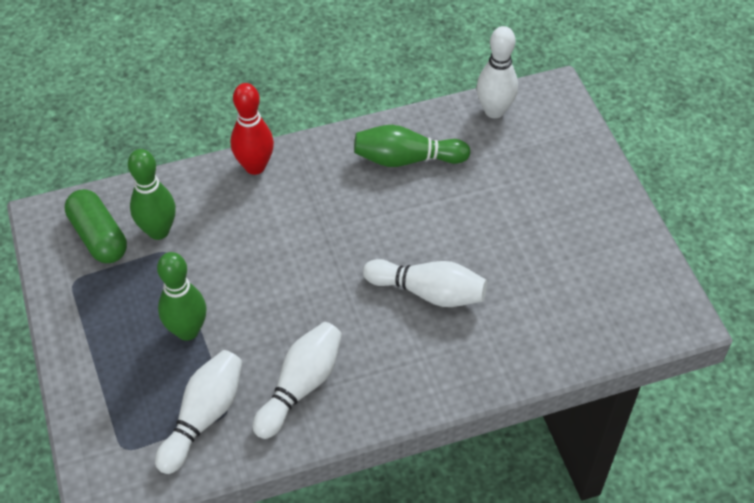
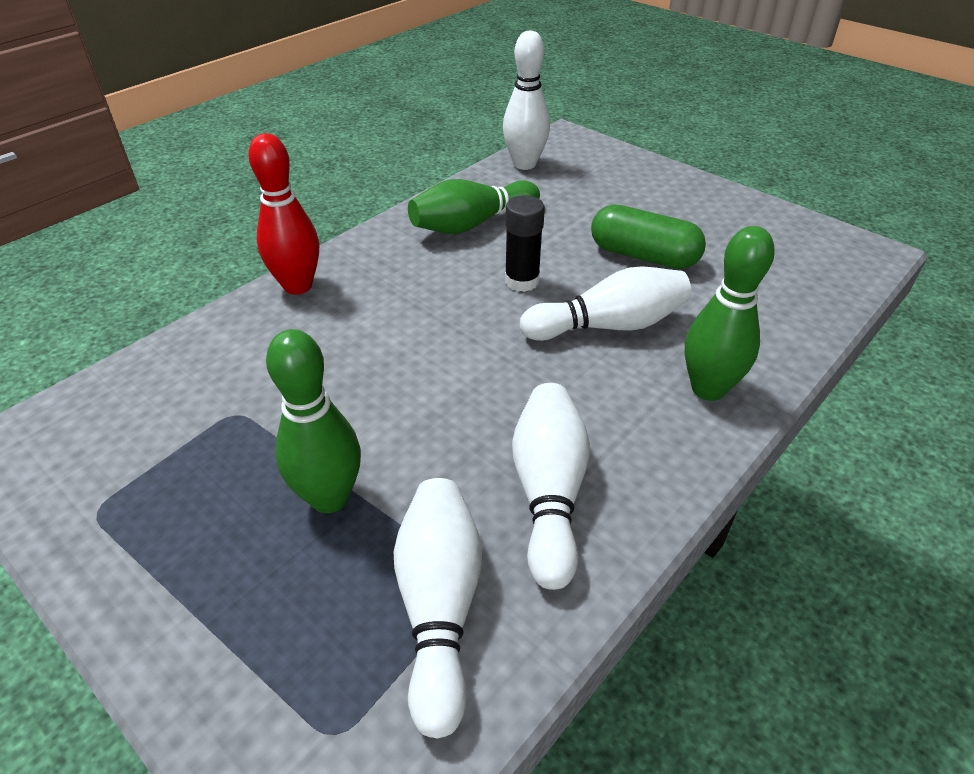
camera: 30 degrees left, 10 degrees down
green capsule [65,189,127,263] -> green capsule moved to [591,204,706,269]
green bowling pin [128,149,176,240] -> green bowling pin moved to [684,226,775,401]
none -> black glue stick [505,195,545,292]

